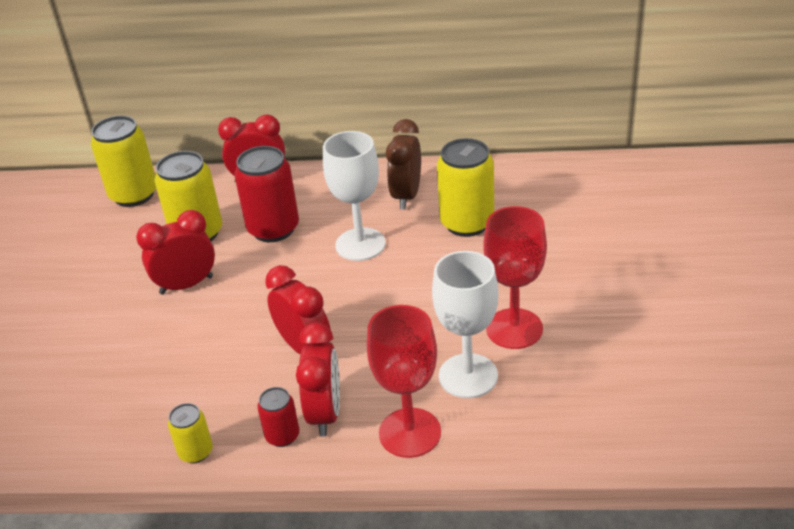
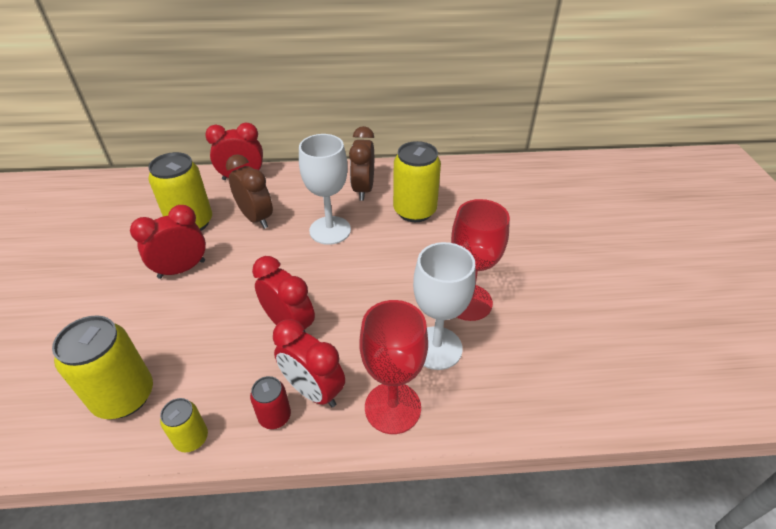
camera: 10 degrees left, 5 degrees up
yellow can [91,116,156,207] -> yellow can moved to [52,315,153,419]
red can [234,146,299,242] -> brown clock [226,154,273,229]
red clock [296,323,340,437] -> red clock turned 135 degrees clockwise [273,319,345,407]

